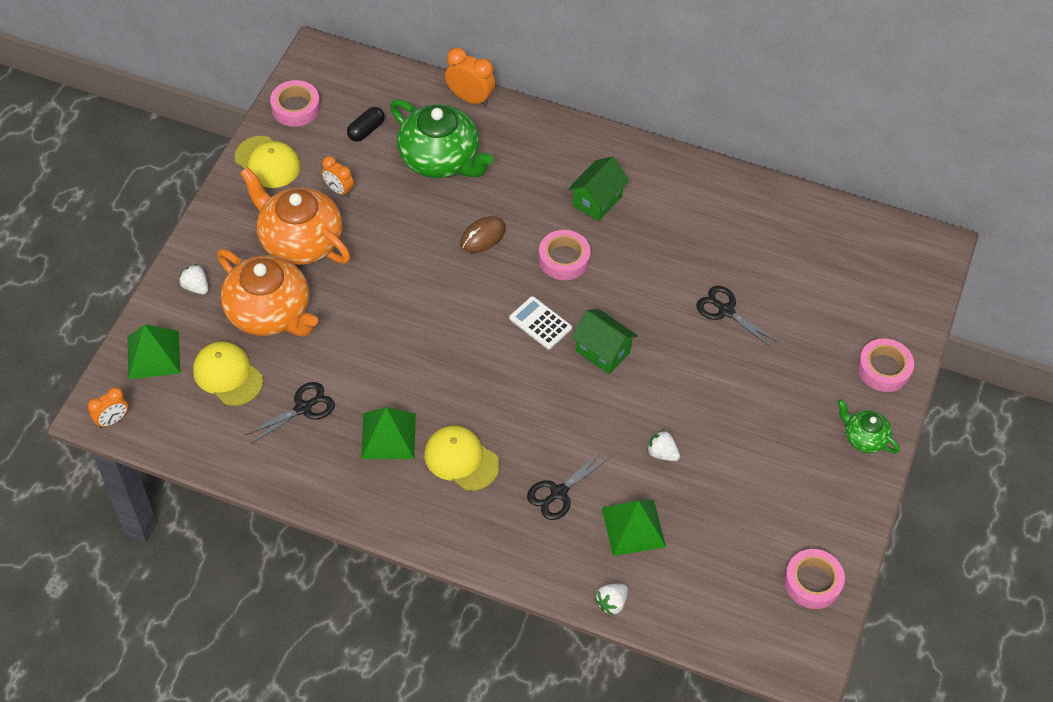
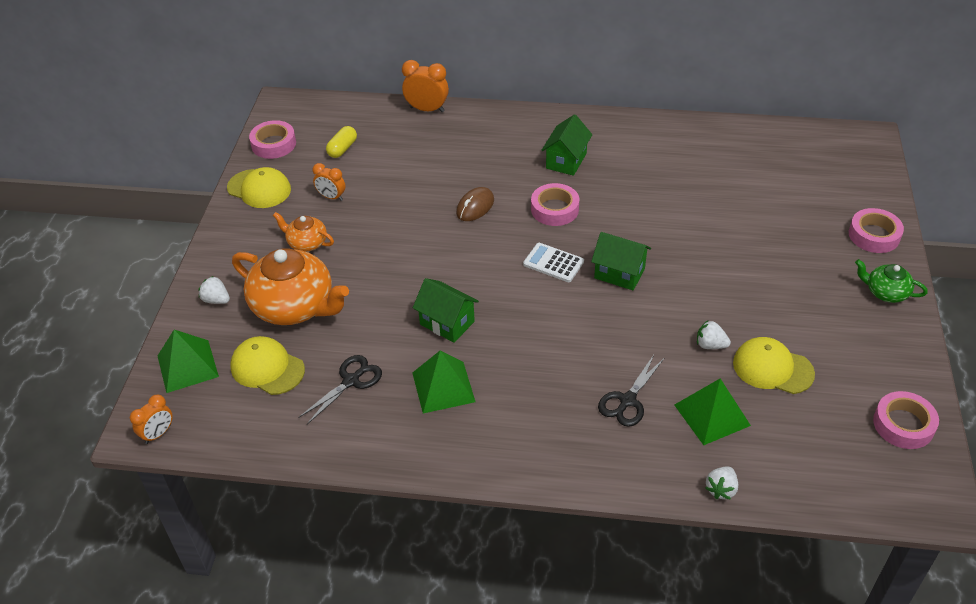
camera: 10 degrees left, 10 degrees down
orange teapot [240,167,351,265] -> orange teapot [273,212,334,252], size x0.50
black capsule [347,107,385,142] -> yellow capsule [326,126,357,158]
green teapot [390,99,494,178] -> none
yellow cap [424,425,499,491] -> yellow cap moved to [733,337,815,394]
black scissors [696,286,779,348] -> none
none -> green house [413,278,479,343]

